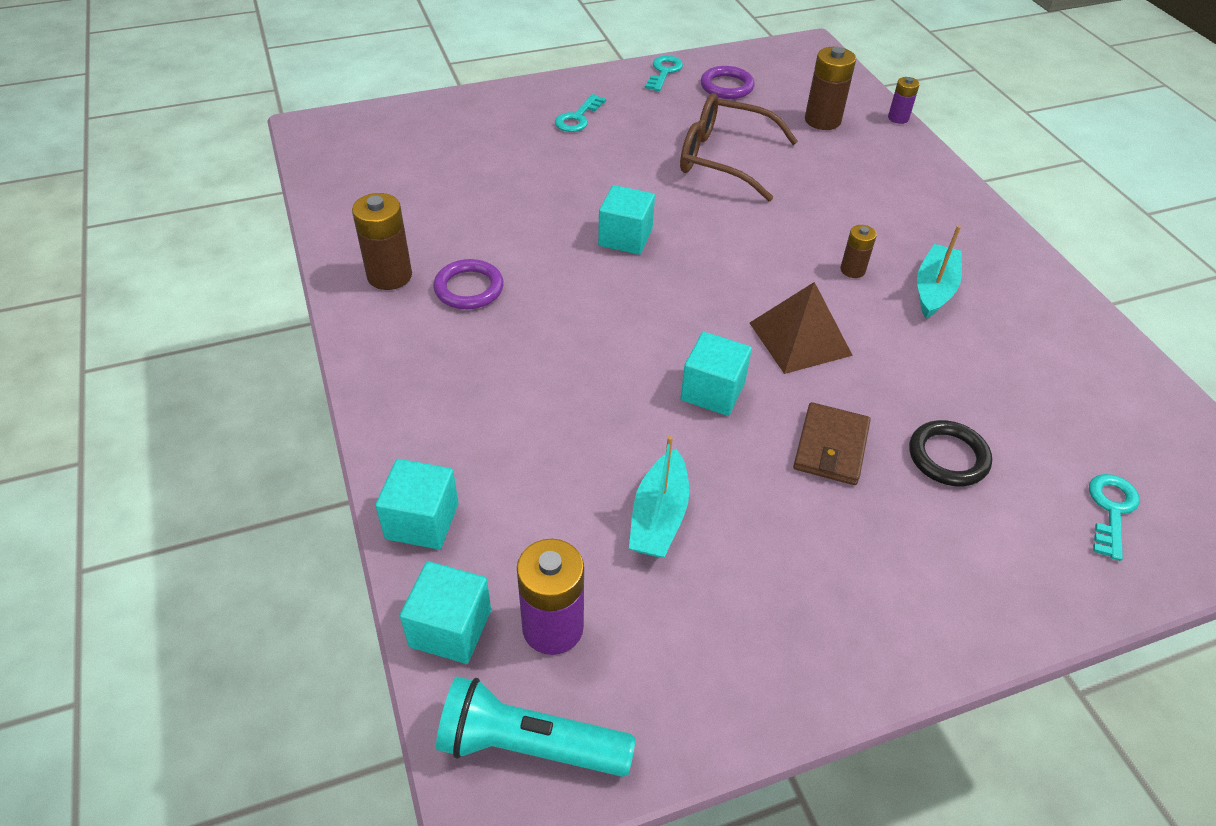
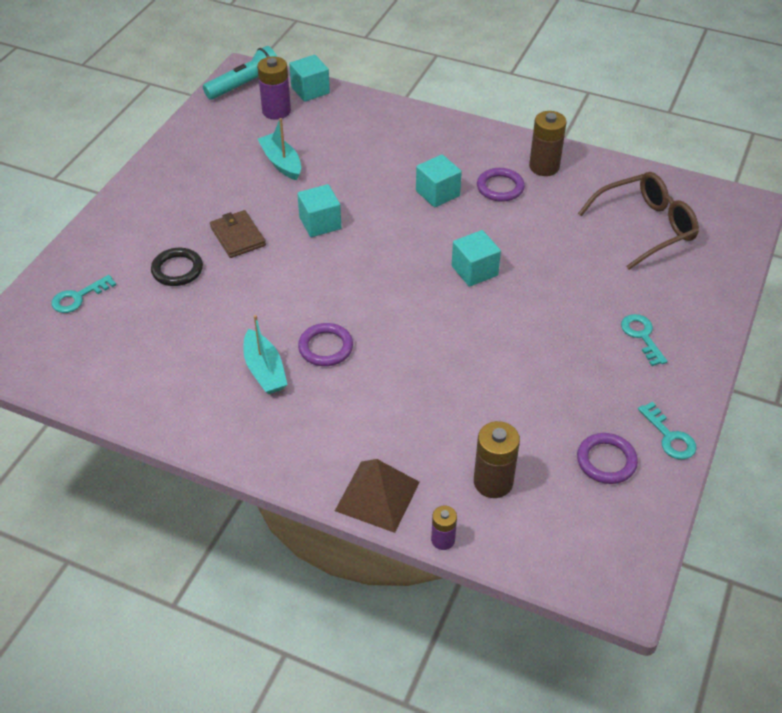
camera: 135 degrees right, 0 degrees up
turquoise cube [375,459,459,549] -> turquoise cube moved to [416,155,462,207]
brown glasses [680,93,798,201] -> brown glasses moved to [578,172,699,270]
brown pyramid [750,282,853,374] -> brown pyramid moved to [335,459,420,533]
brown battery [840,225,877,278] -> purple ring [298,323,353,366]
turquoise key [1089,474,1140,561] -> turquoise key turned 75 degrees clockwise [51,275,116,313]

